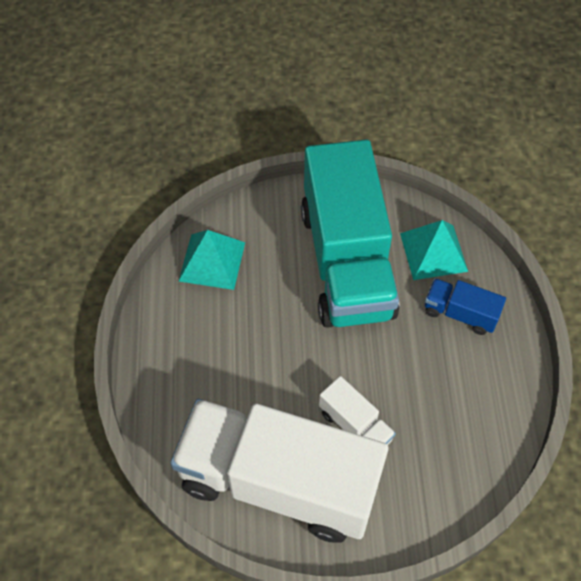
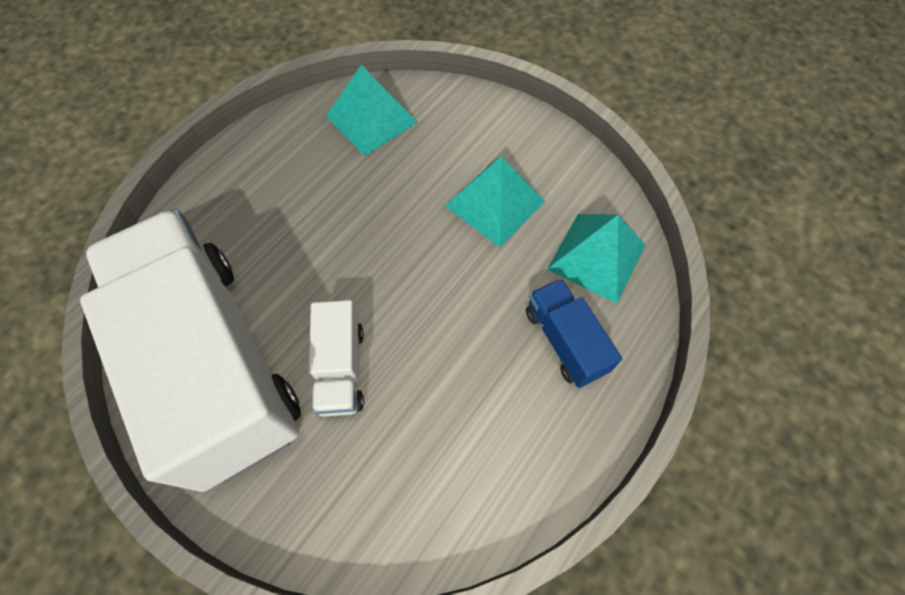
camera: 40 degrees right, 5 degrees up
turquoise truck [301,140,399,328] -> turquoise pyramid [445,156,545,247]

